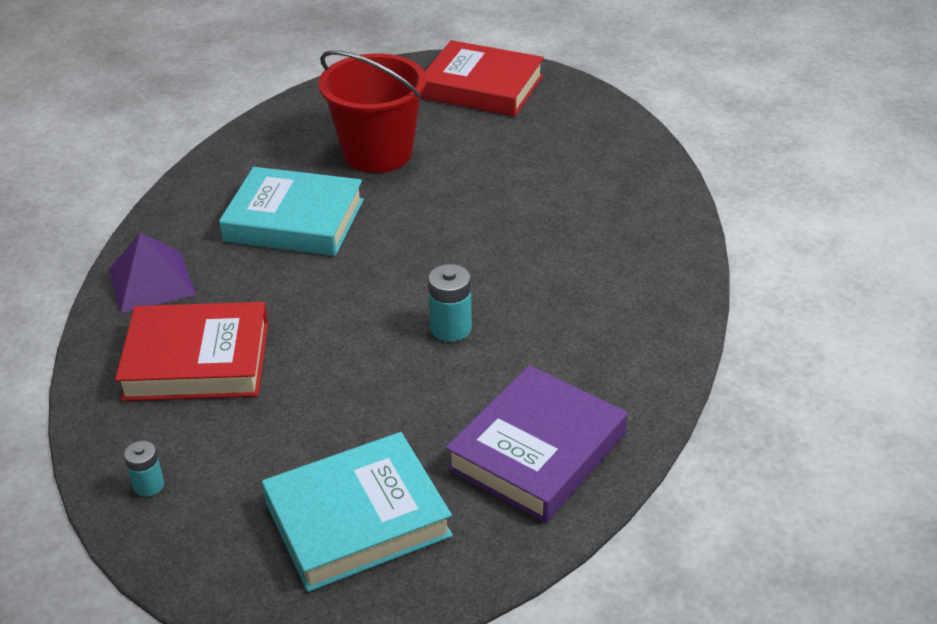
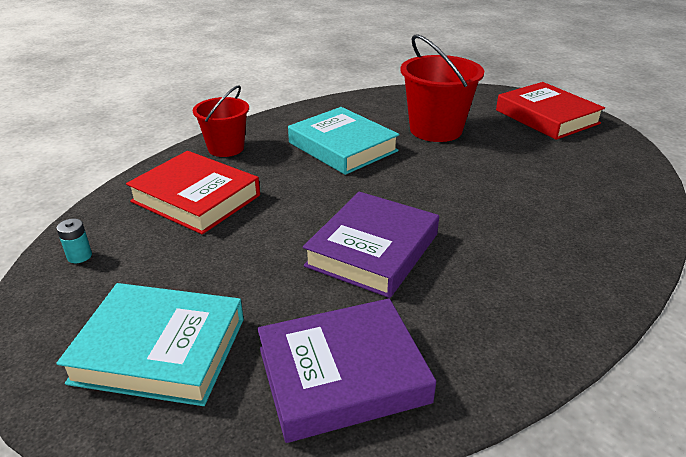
camera: 35 degrees right, 5 degrees down
purple pyramid [109,232,196,313] -> red bucket [193,85,249,157]
turquoise battery [428,264,472,342] -> purple book [303,192,439,298]

